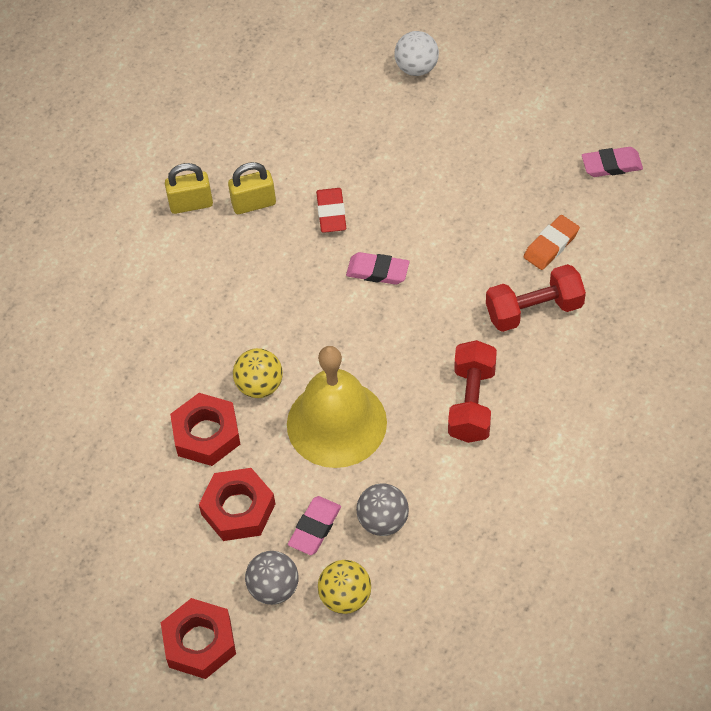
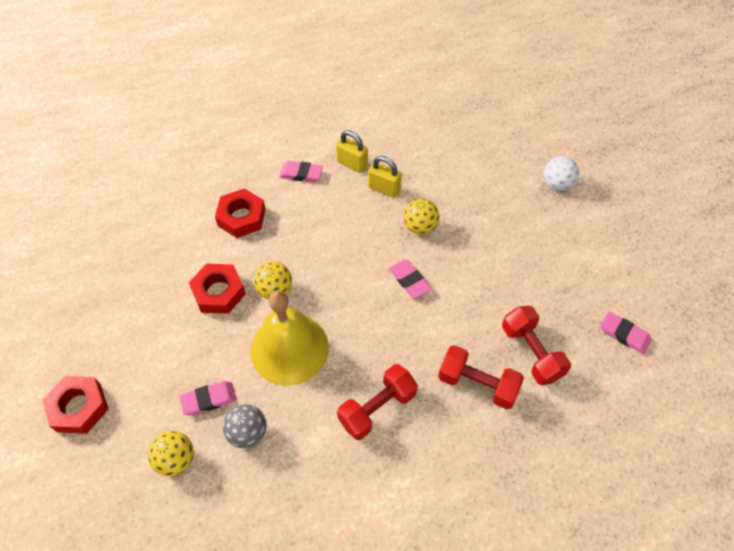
camera: 40 degrees right, 0 degrees up
red nut [199,468,275,541] -> red nut moved to [215,188,266,238]
grey ball [245,551,299,605] -> none
red eraser [316,188,346,233] -> yellow ball [404,199,439,234]
orange eraser [523,215,580,270] -> red dumbbell [502,305,571,386]
none -> pink eraser [279,161,323,182]

